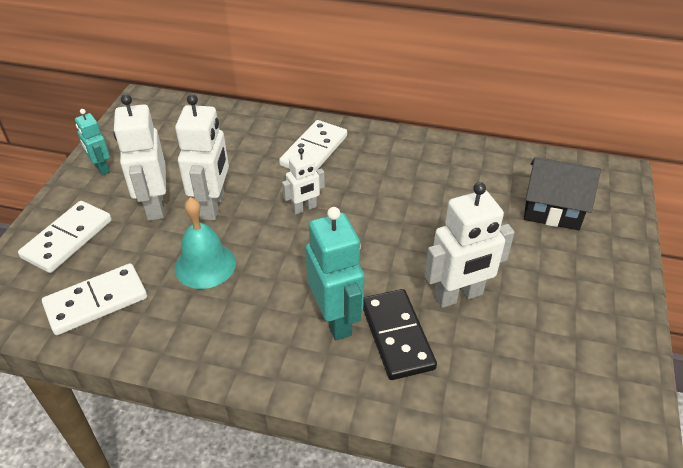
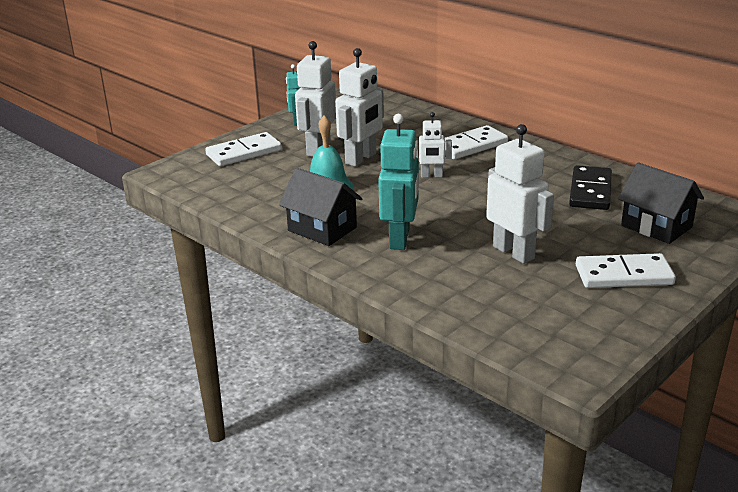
camera: 30 degrees right, 15 degrees down
white domino [42,263,147,335] -> white domino moved to [576,253,676,288]
black domino [363,289,437,380] -> black domino moved to [569,165,612,210]
white robot [424,182,515,308] -> white robot turned 135 degrees counterclockwise [486,124,554,264]
none -> black house [279,168,362,246]

